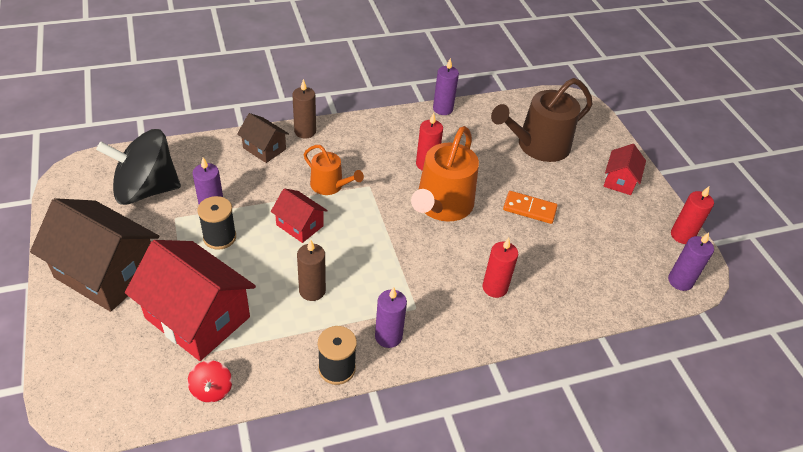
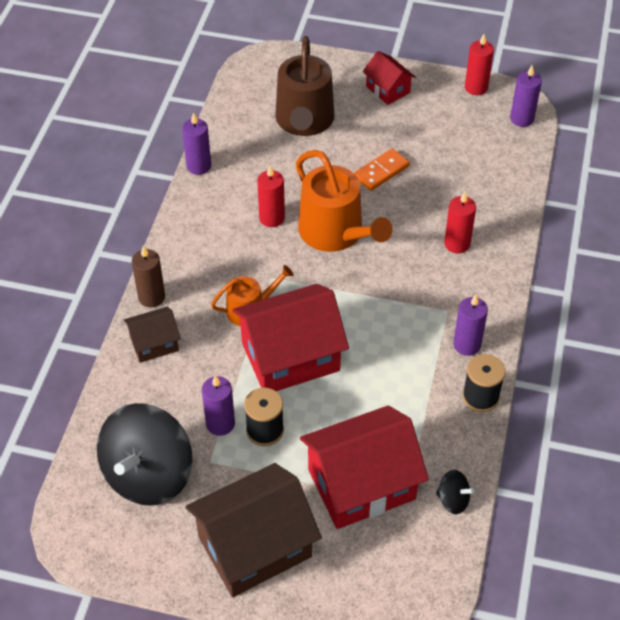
camera: 55 degrees left, 5 degrees up
red spinning top [187,360,232,403] -> black spinning top [436,470,474,514]
red house [271,188,328,243] -> red house [232,284,349,391], size x1.95
brown candle [297,239,326,301] -> none

